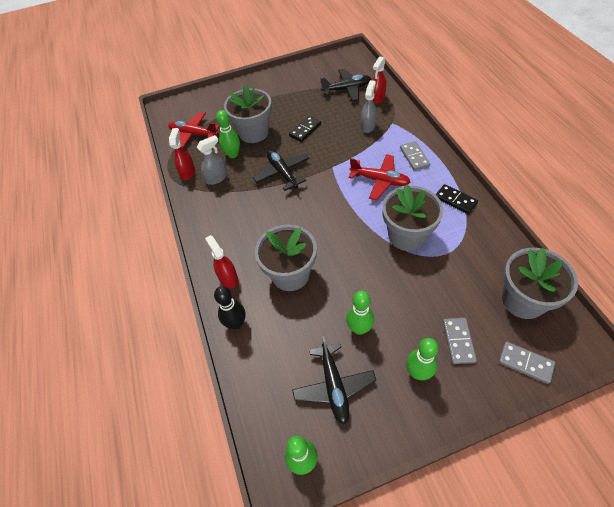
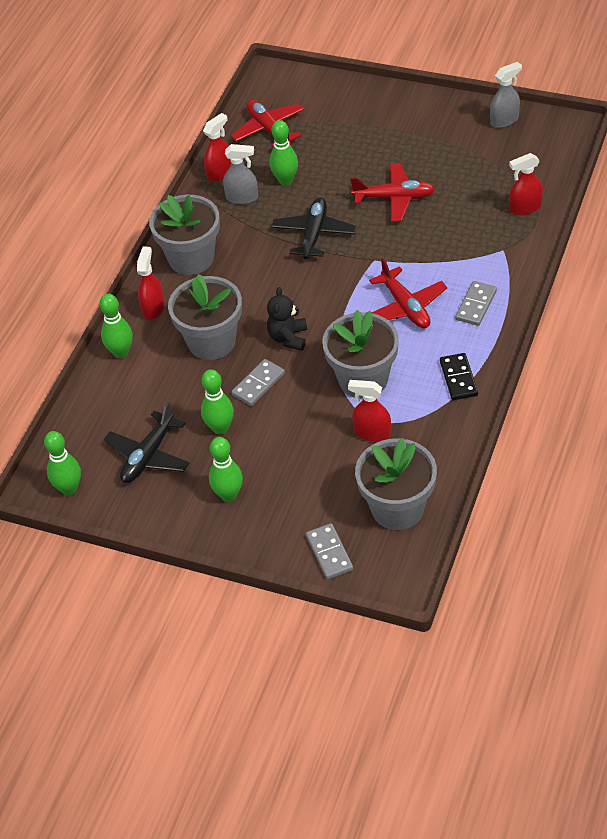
camera: 40 degrees right, 5 degrees down
black bowling pin [214,286,246,330] -> green bowling pin [100,294,133,358]
grey flower pot [224,84,272,143] -> grey flower pot moved to [149,195,220,275]
black domino [289,116,321,142] -> red plane [350,163,435,222]
black plane [320,69,371,101] -> none
grey spray bottle [361,80,377,133] -> grey spray bottle moved to [490,62,522,128]
grey domino [443,318,477,364] -> grey domino moved to [231,359,285,406]
none -> black teddy bear [267,287,307,351]
none -> red spray bottle [348,380,391,442]

